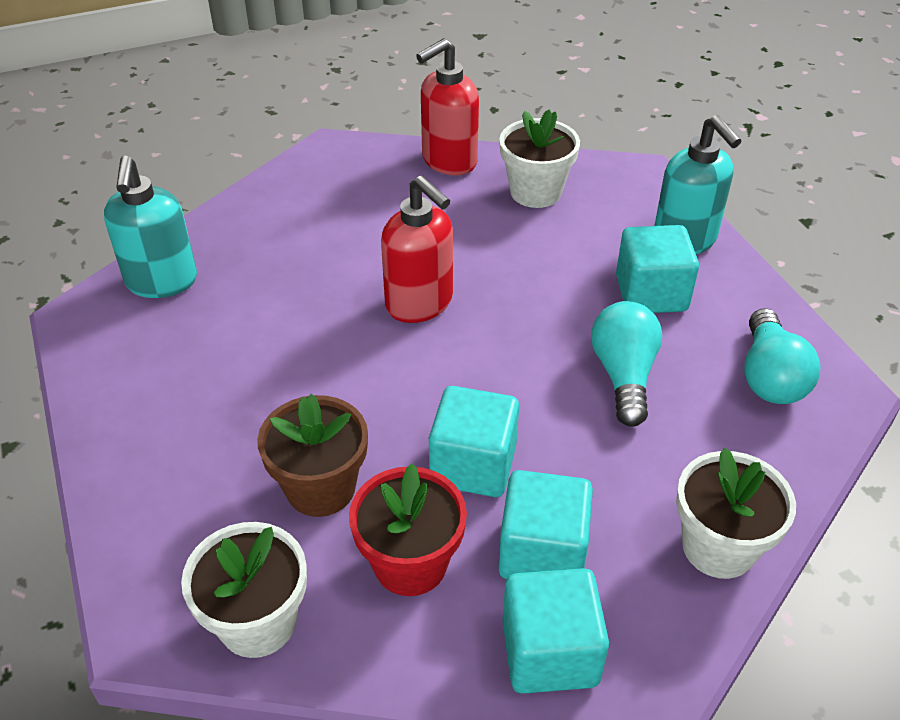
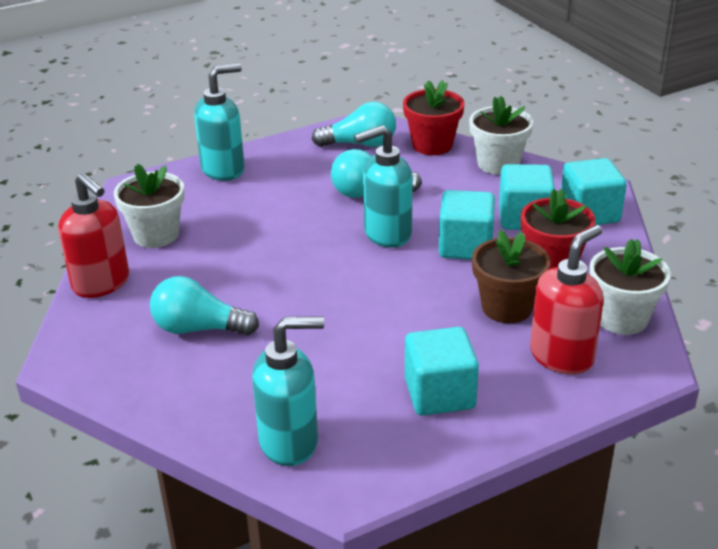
camera: 95 degrees left, 10 degrees down
red soap dispenser [381,176,453,323] -> red soap dispenser moved to [530,225,604,375]
turquoise cube [616,225,699,313] -> turquoise cube moved to [405,327,479,416]
none -> turquoise light bulb [150,276,259,335]
none -> turquoise soap dispenser [354,125,413,248]
none -> red flower pot [403,80,464,155]

